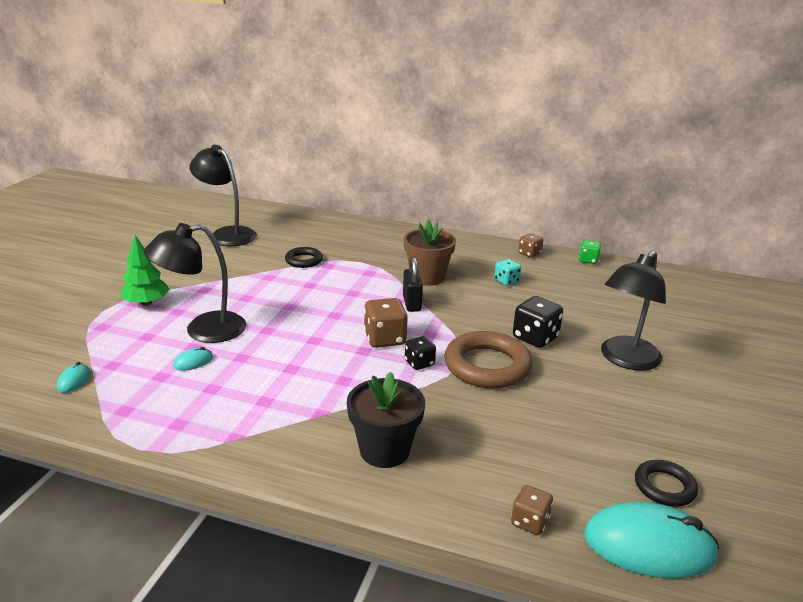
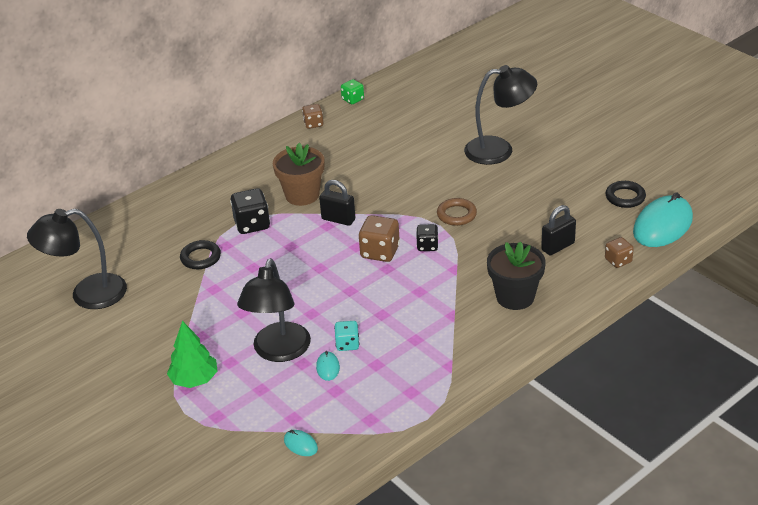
camera: 55 degrees left, 10 degrees up
brown ring [444,331,532,388] -> brown ring [437,198,477,226], size x0.55
turquoise dice [494,259,521,286] -> turquoise dice moved to [334,321,359,351]
black dice [513,296,563,348] -> black dice moved to [230,188,270,234]
black lamp [601,250,666,371] -> black lamp turned 75 degrees counterclockwise [464,65,537,165]
none -> black padlock [541,205,576,256]

